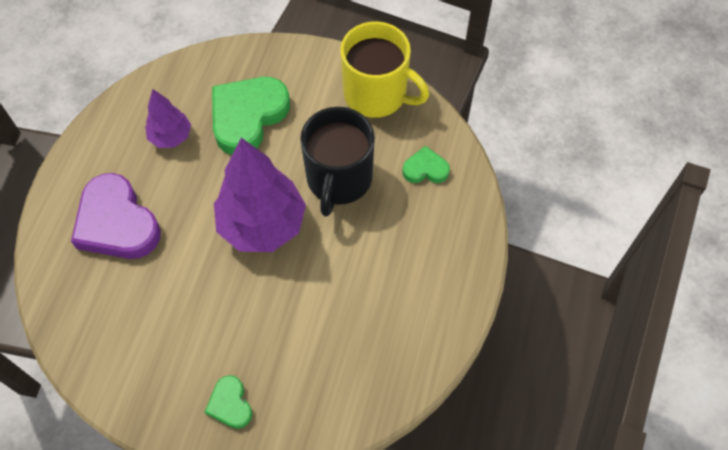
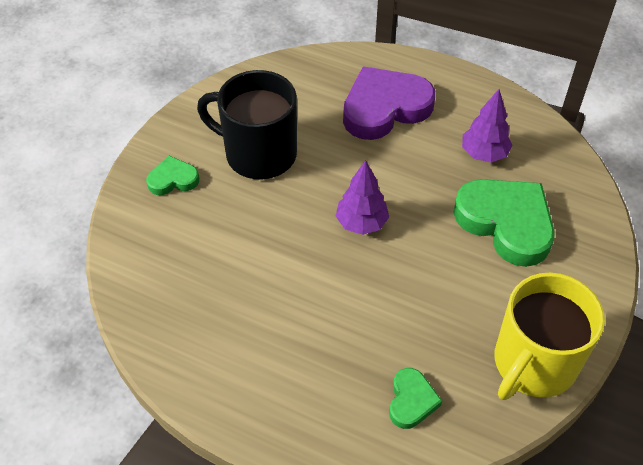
camera: 100 degrees right, 10 degrees down
purple tree [214,138,306,252] -> purple tree [336,160,389,235], size x0.53
black mug [300,107,375,217] -> black mug moved to [197,70,297,180]

